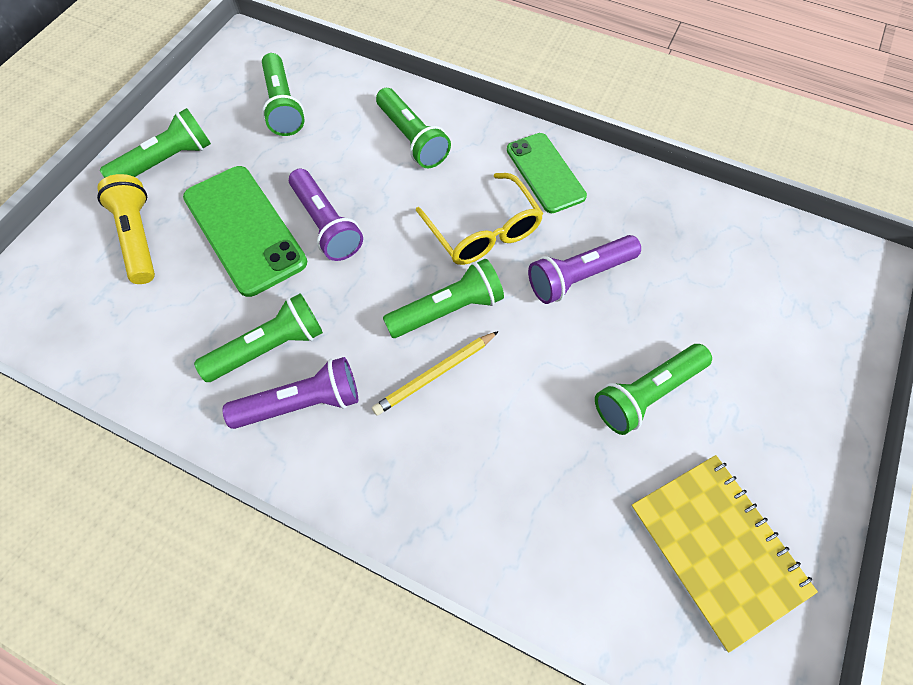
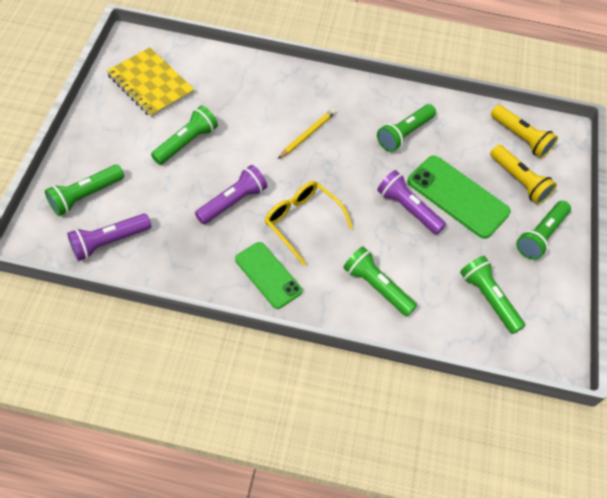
camera: 160 degrees right, 5 degrees down
purple flashlight [222,357,358,429] -> purple flashlight moved to [67,214,151,261]
green flashlight [383,259,504,338] -> green flashlight moved to [45,165,124,216]
none -> yellow flashlight [491,105,558,158]

